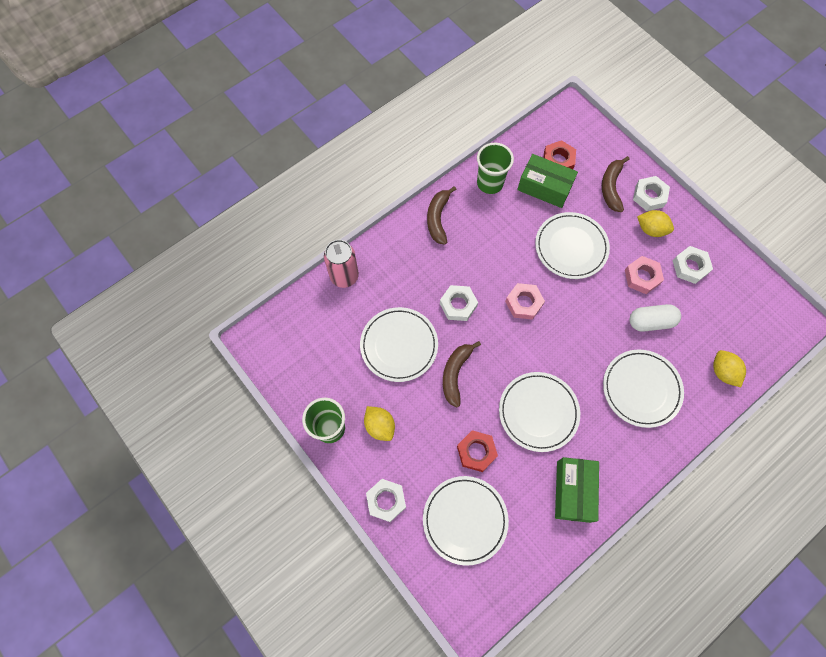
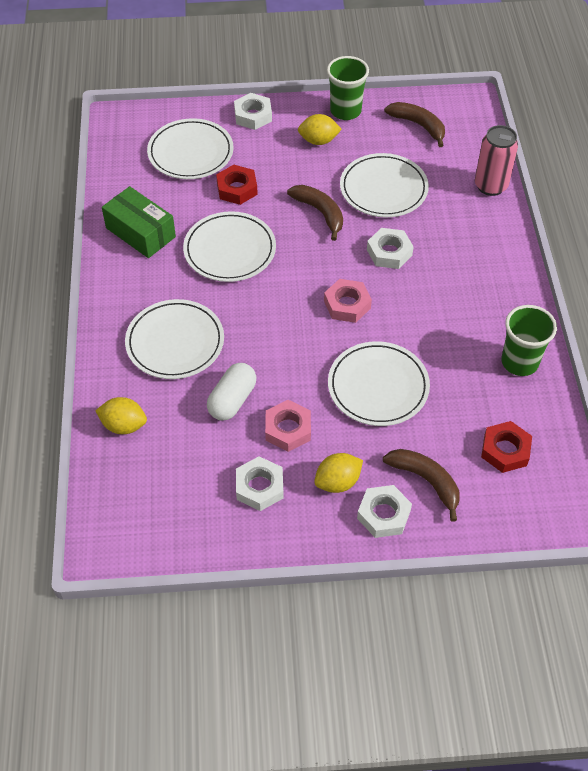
camera: 125 degrees right, 15 degrees down
brown banana [427,186,456,245] -> brown banana moved to [384,102,445,147]
green box [517,154,578,208] -> none

